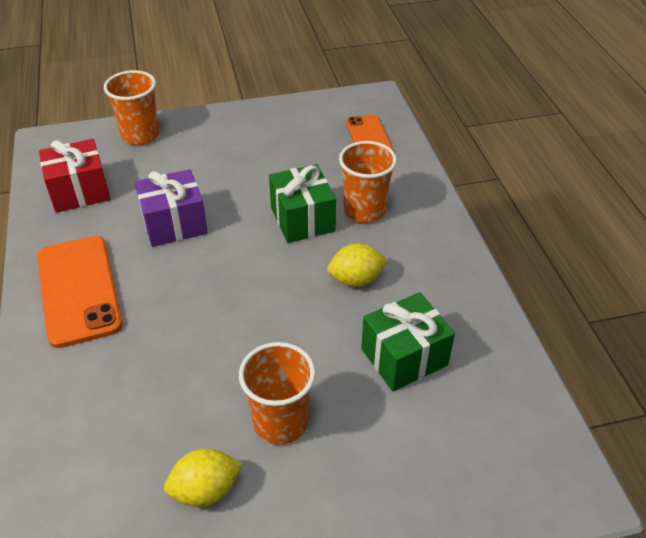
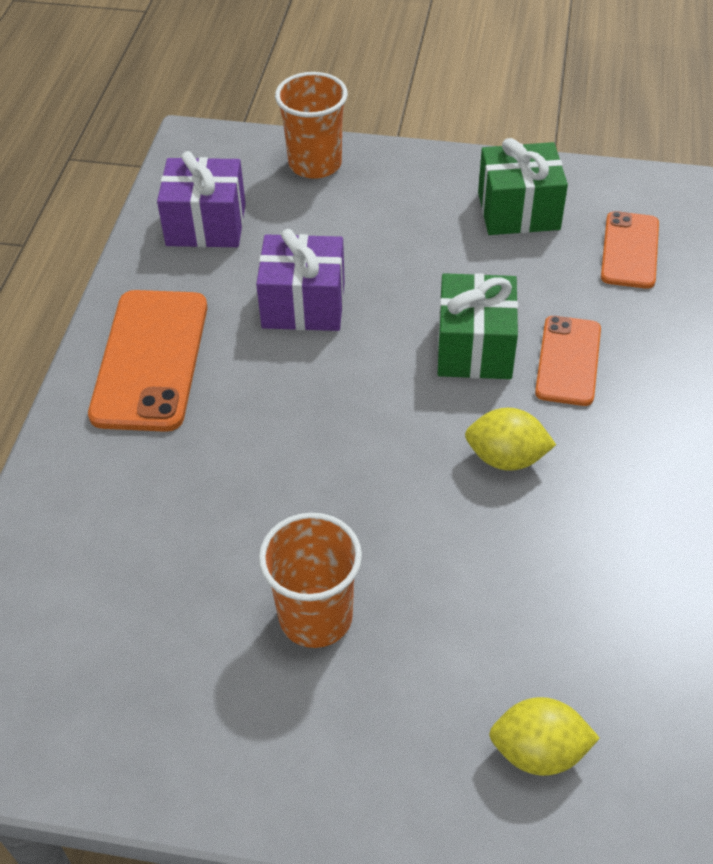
camera: 25 degrees right, 5 degrees up
red gift [39,139,110,213] -> purple gift [157,151,246,247]
yellow lemon [164,449,242,507] -> yellow lemon moved to [489,697,600,776]
orange cup [339,141,397,223] -> orange phone [535,316,601,406]
green gift [361,292,455,391] -> green gift moved to [478,138,568,235]

